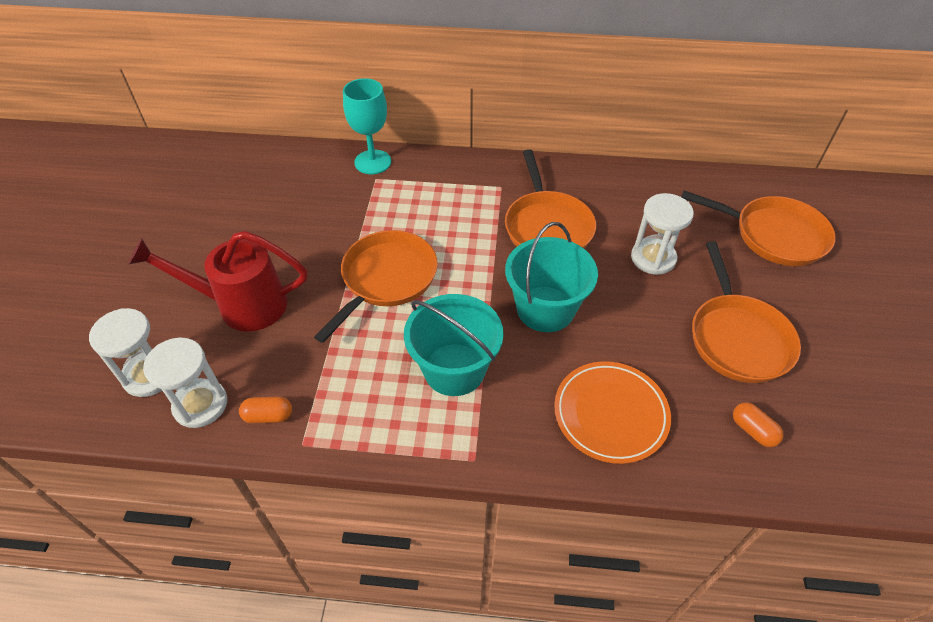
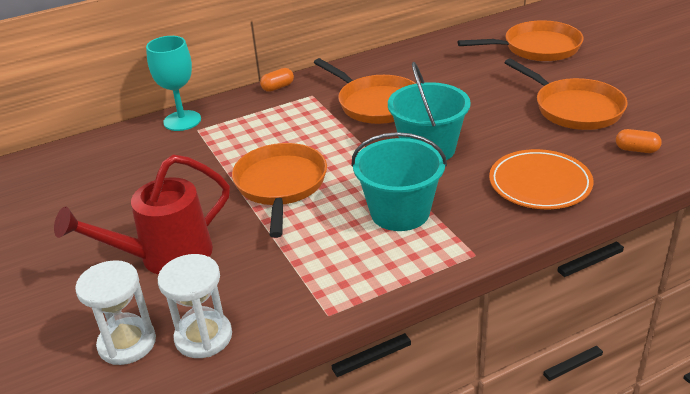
camera: 30 degrees left, 15 degrees down
orange capsule [239,396,292,423] -> orange capsule moved to [260,68,294,92]
white hourglass [631,193,694,275] -> none

